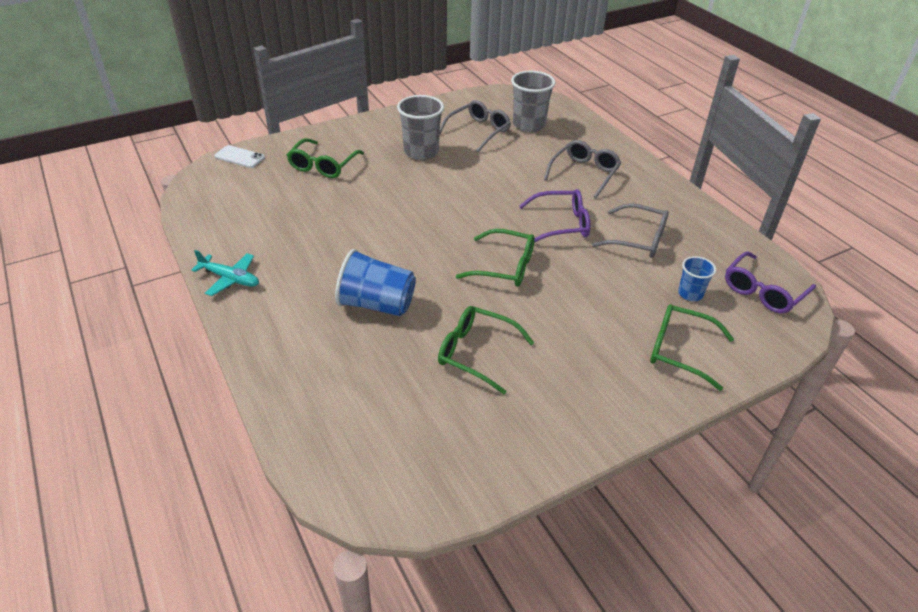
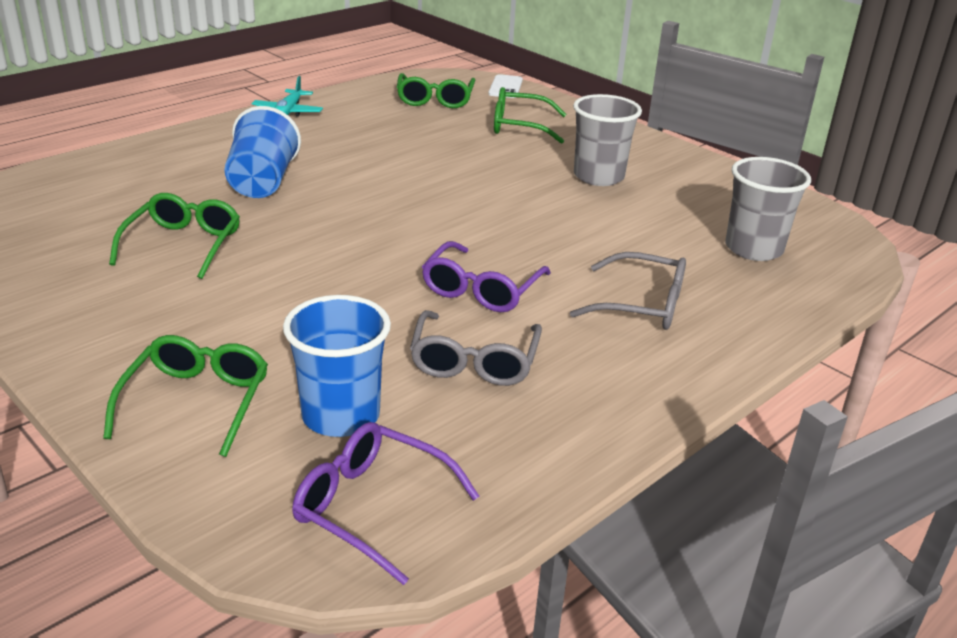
camera: 75 degrees right, 10 degrees down
grey glasses [440,100,511,152] -> none
green glasses [456,229,535,287] -> green glasses moved to [397,73,475,108]
purple glasses [519,189,590,243] -> purple glasses turned 45 degrees clockwise [422,241,551,312]
blue cup [678,256,716,301] -> blue cup [283,295,391,437], size x1.76

